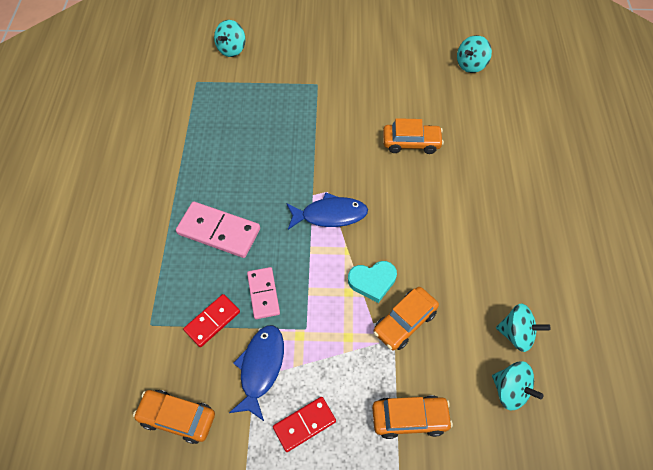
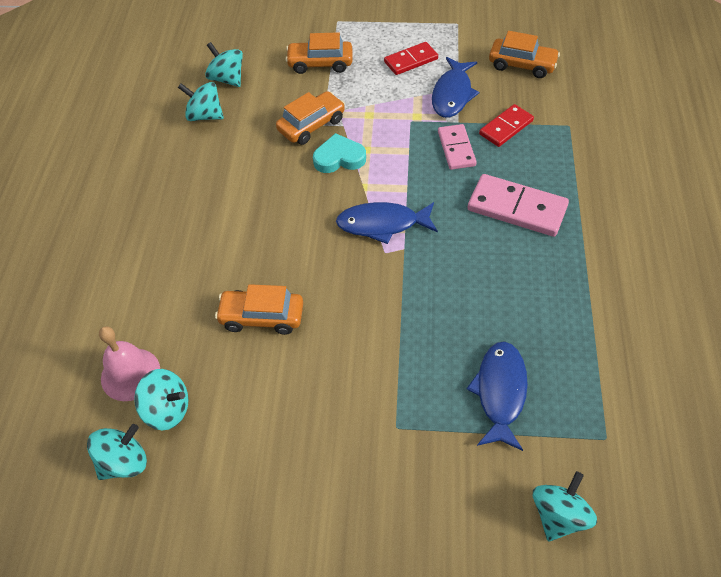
camera: 175 degrees left, 5 degrees down
none -> pink bell [99,326,160,401]
none -> turquoise spinning top [134,369,189,430]
none -> blue fish [467,341,528,451]

